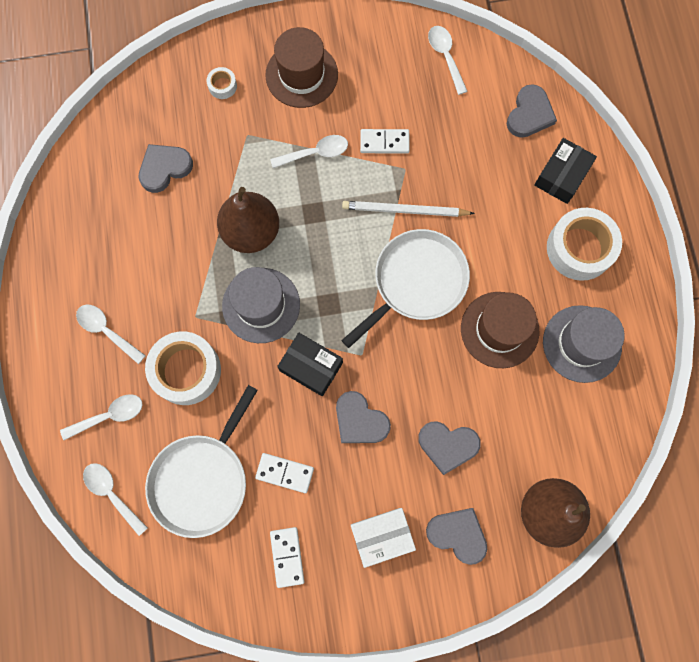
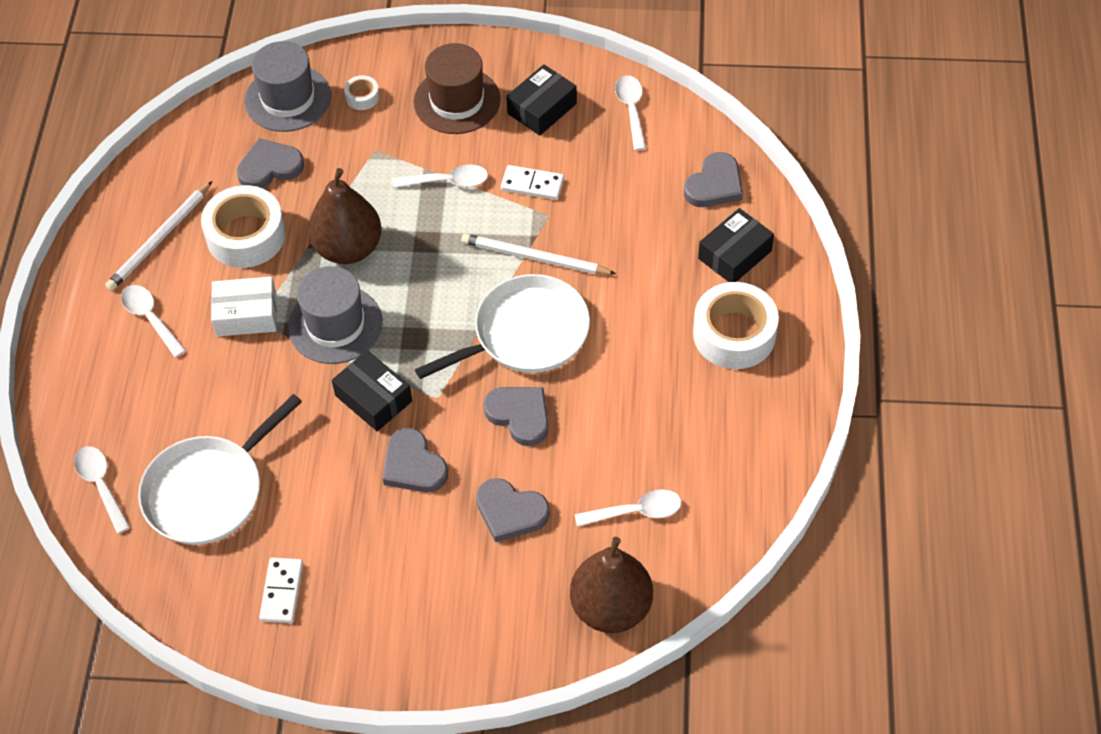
camera: 15 degrees right, 20 degrees down
white spoon [60,394,142,440] -> white spoon moved to [575,489,682,527]
white tape [145,332,221,405] -> white tape moved to [201,185,286,268]
white domino [255,453,314,493] -> none
white box [351,508,416,568] -> white box moved to [211,277,277,337]
grey heart [426,508,487,565] -> grey heart moved to [483,387,549,446]
brown hat [461,292,539,368] -> none
grey hat [543,305,624,383] -> grey hat moved to [245,41,331,132]
none -> white pencil [105,181,212,291]
none -> black box [506,64,577,136]

